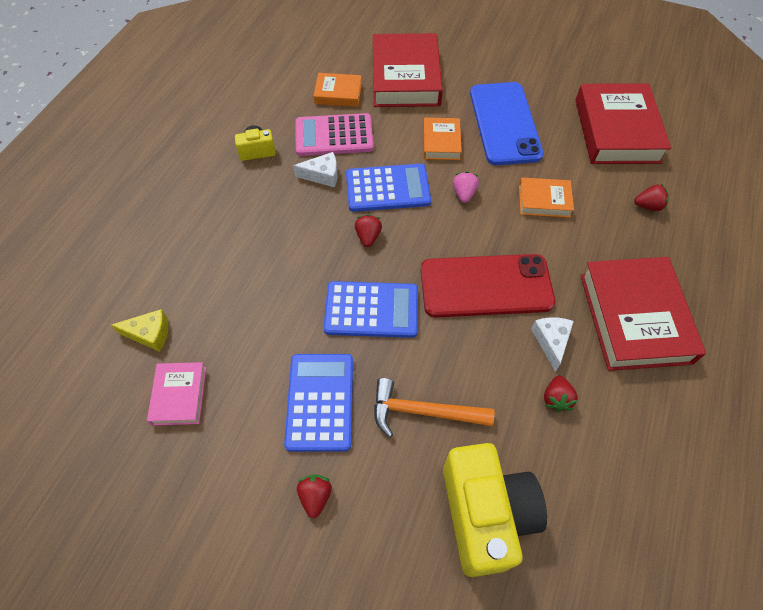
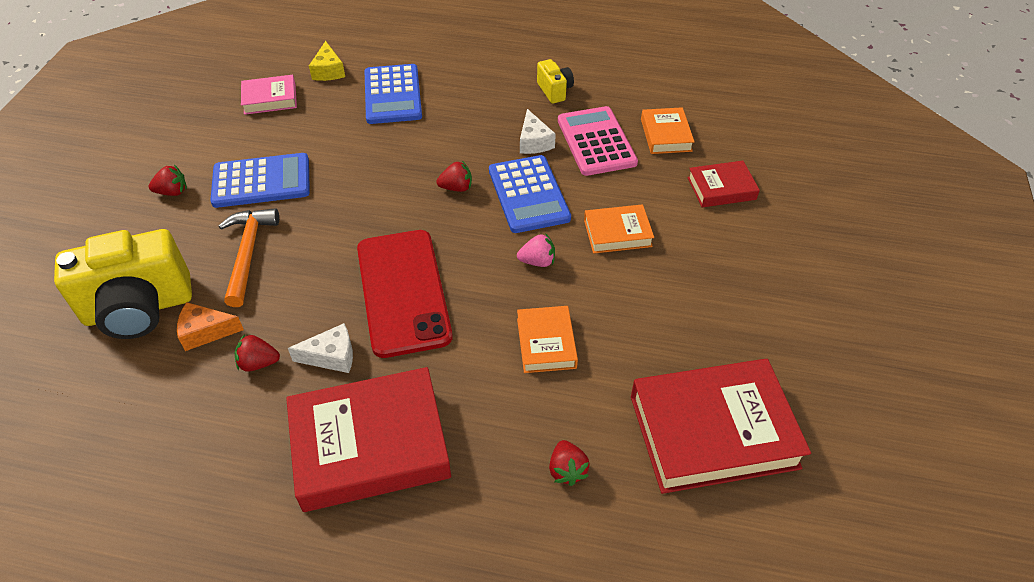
camera: 80 degrees right, 10 degrees down
blue calculator [324,281,418,338] -> blue calculator moved to [365,64,422,124]
red book [373,33,443,107] -> red book [687,161,760,207], size x0.51
blue phone [470,82,544,165] -> none
none -> orange cheese [177,302,244,351]

